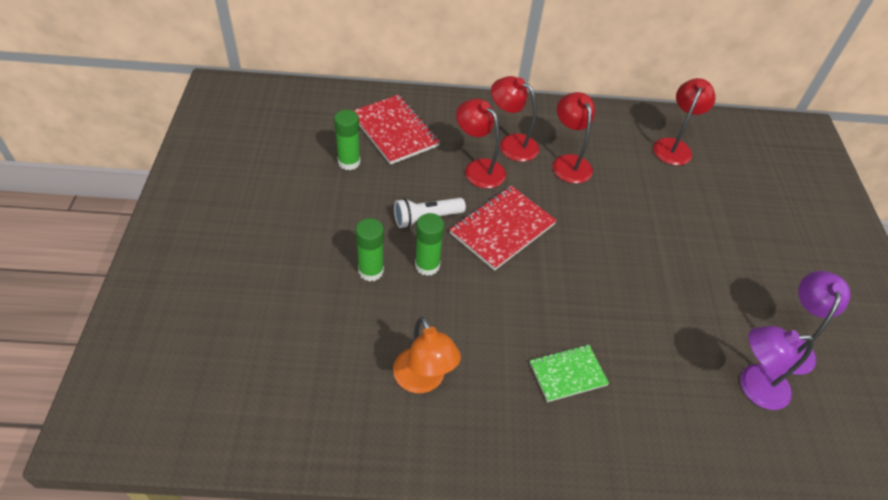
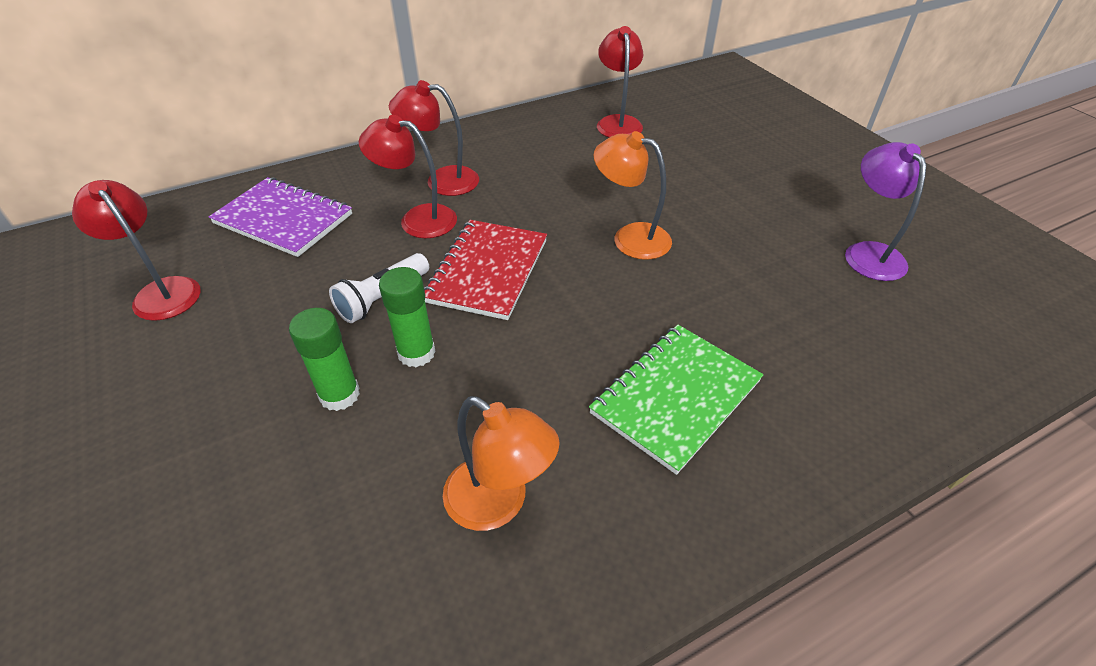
camera: 25 degrees left, 5 degrees down
green glue stick [334,110,361,170] -> none
red notebook [353,95,440,165] -> purple notebook [209,177,352,257]
green notebook [530,345,609,402] -> green notebook [589,325,764,475], size x1.59
red lamp [553,92,595,184] -> red lamp moved to [72,180,201,321]
purple lamp [740,326,814,410] -> none
none -> orange lamp [594,131,672,260]

